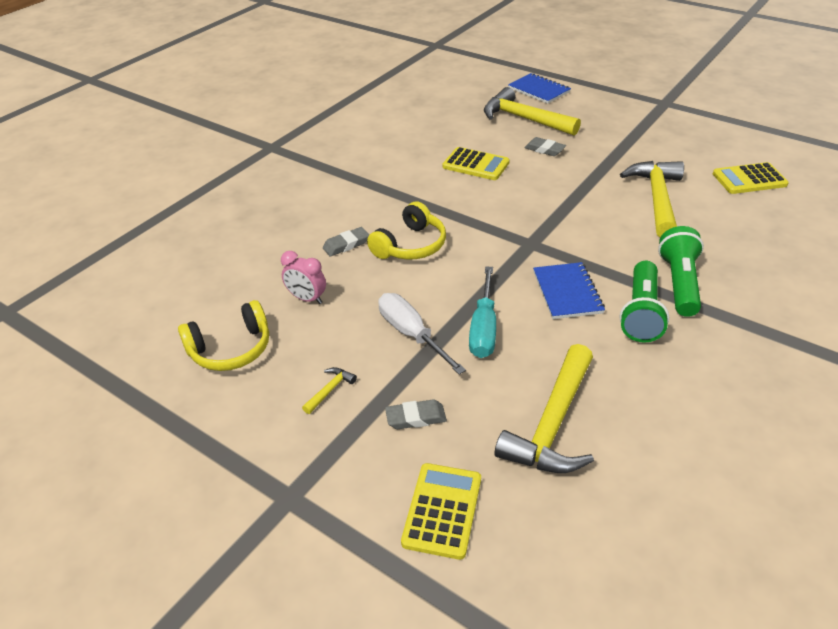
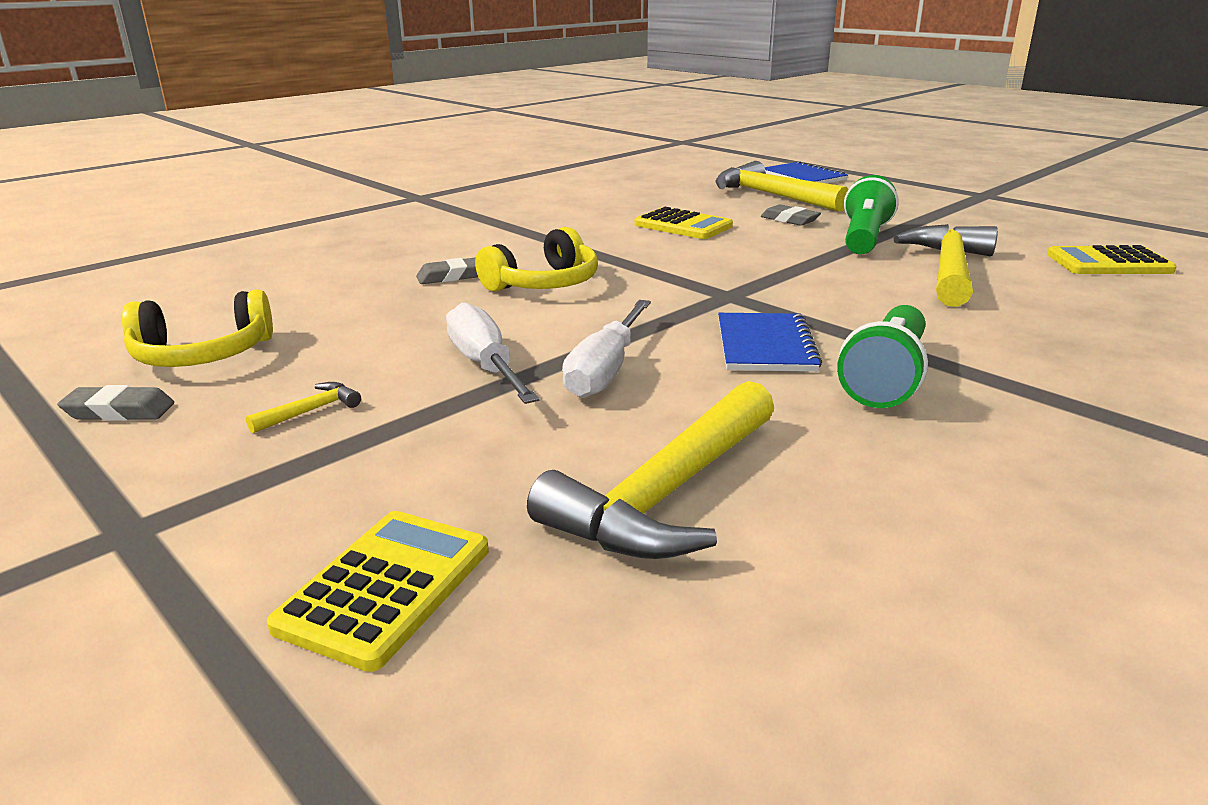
camera: 10 degrees right, 15 degrees down
pink clock [281,251,326,304] -> none
grey eraser [385,399,447,429] -> grey eraser moved to [57,385,174,421]
turquoise screwdriver [469,266,496,358] -> white screwdriver [562,300,651,398]
green flashlight [658,226,704,317] -> green flashlight moved to [844,175,899,254]

